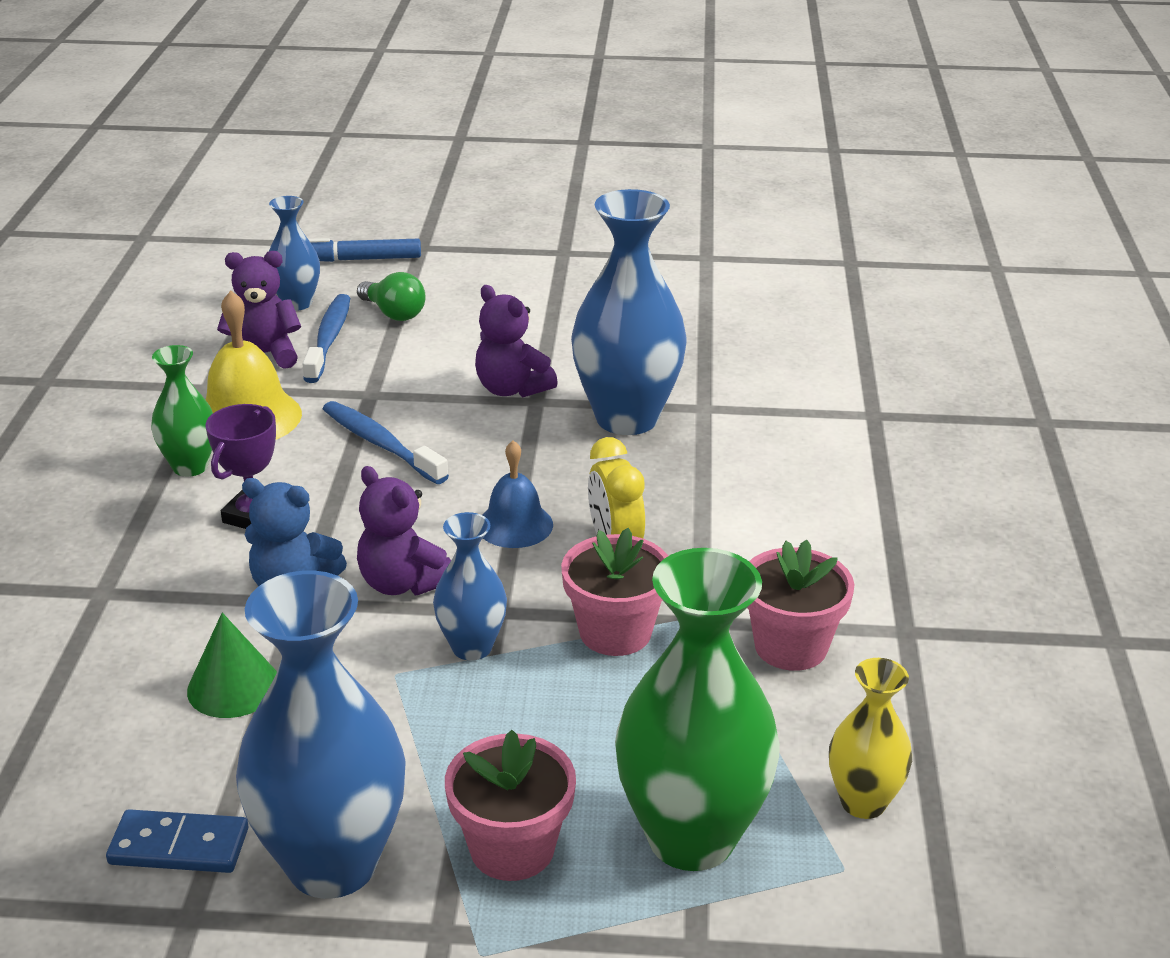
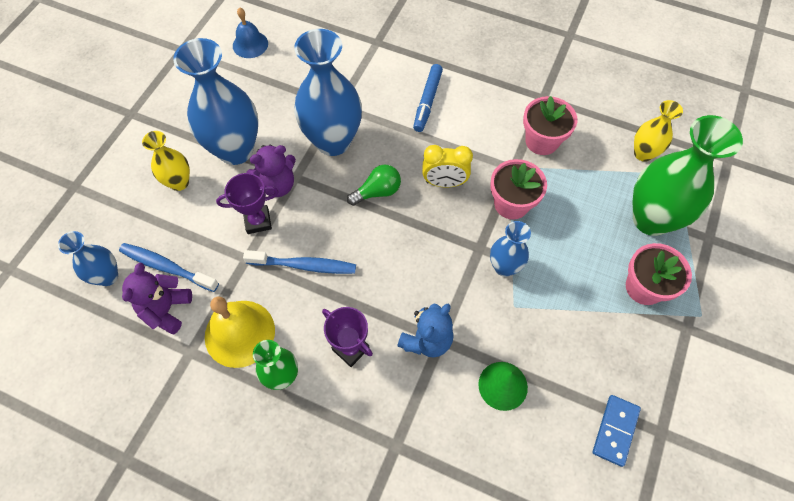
camera: 70 degrees left, 30 degrees up
blue vase [236,571,406,899] -> blue vase moved to [173,38,258,165]
blue marker [308,238,421,262] -> blue marker moved to [413,64,443,132]
blue toothbrush [323,401,449,484] -> blue toothbrush turned 150 degrees counterclockwise [243,250,356,274]
green light bulb [357,272,426,321] -> green light bulb moved to [347,165,401,206]
purple teddy bear [357,466,451,595] -> none
blue bell [482,440,553,548] -> blue bell moved to [233,7,268,58]
none -> yellow vase [142,131,190,191]
none -> purple trophy [216,173,279,234]

